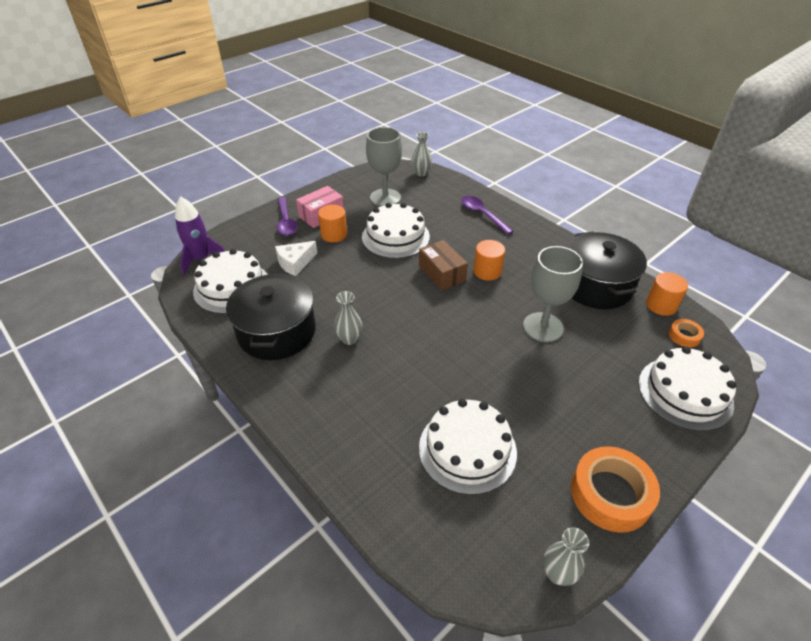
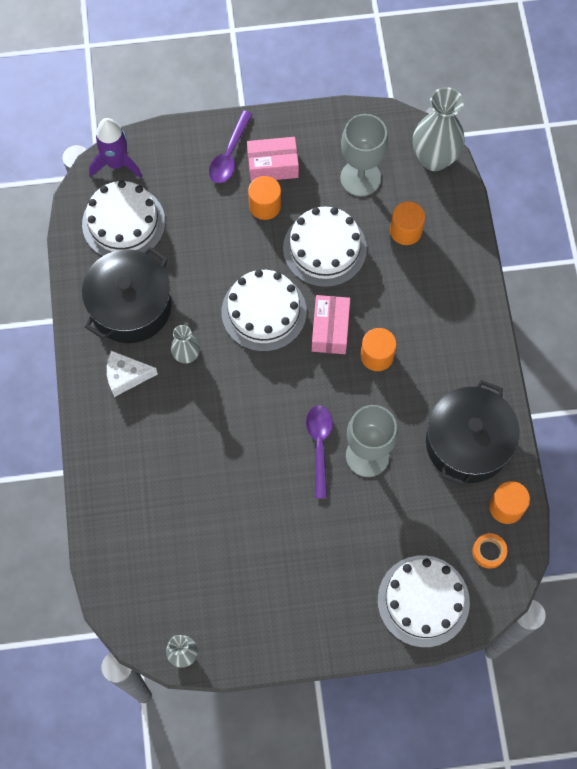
camera: 35 degrees right, 25 degrees up
white cheese [275,241,317,276] -> white cheese moved to [107,351,158,397]
grey vase [412,132,432,177] -> grey vase [413,87,465,171], size x1.86
brown box [419,240,468,291] -> pink box [312,295,350,354]
white cake [419,399,517,495] -> white cake moved to [221,270,307,352]
purple spoon [461,196,513,235] -> purple spoon moved to [306,405,333,498]
orange tape [571,446,660,533] -> none
none -> orange cylinder [390,201,425,245]

